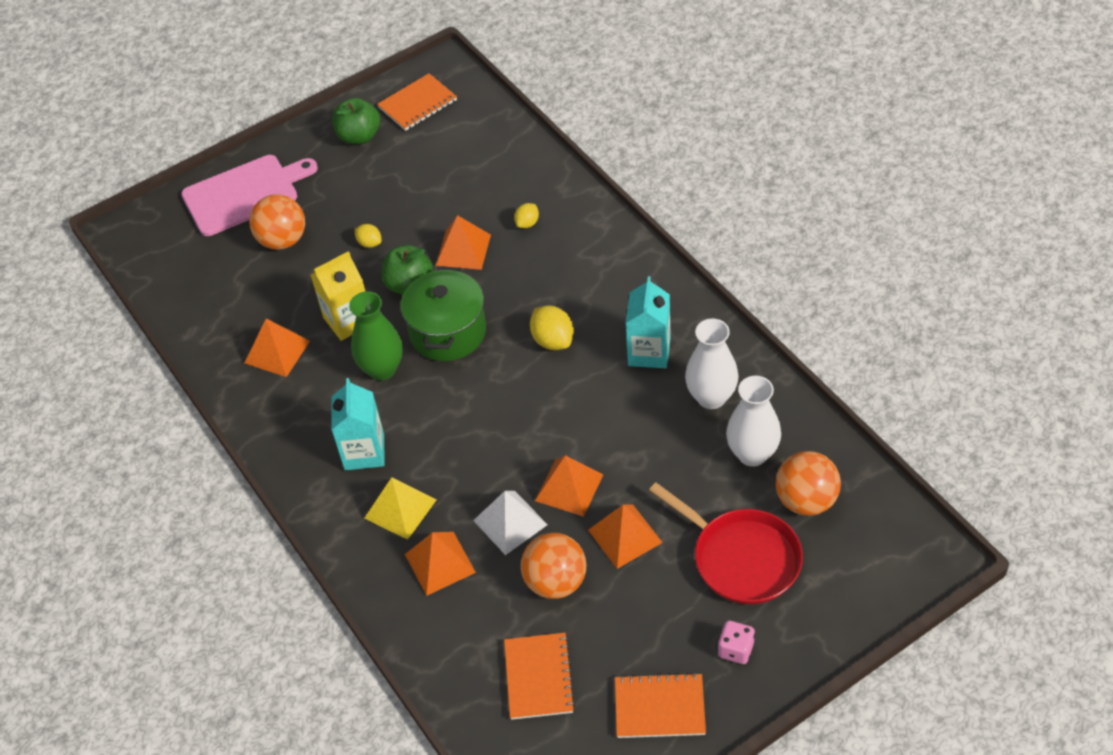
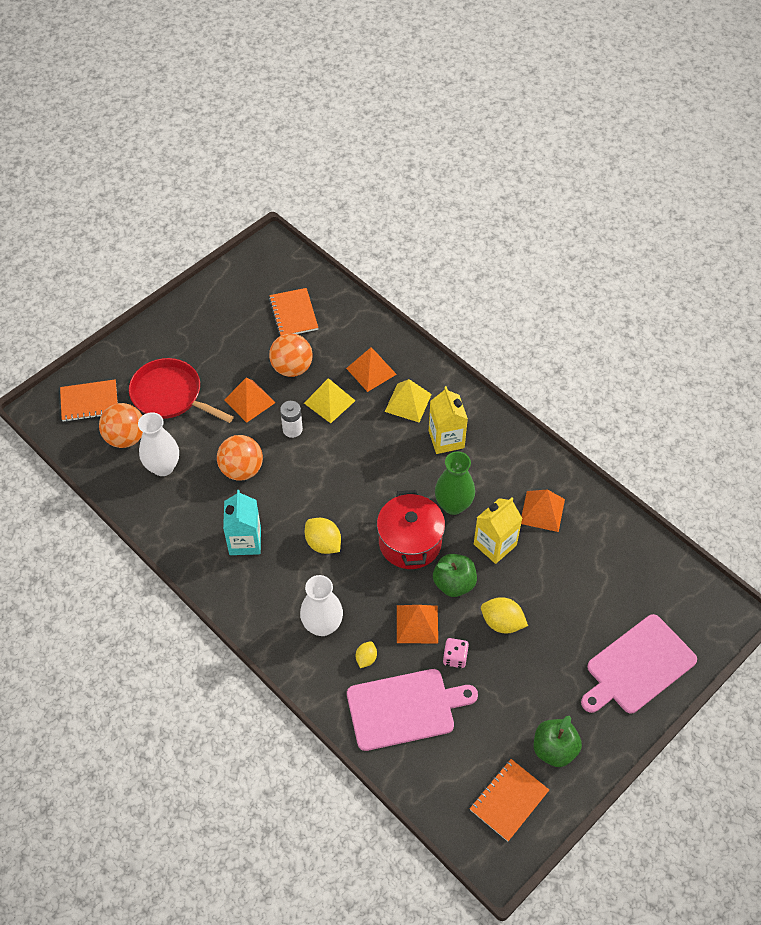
camera: 165 degrees right, 5 degrees up
orange ball [249,194,305,250] -> orange ball moved to [217,435,263,481]
turquoise carton [331,378,385,470] -> yellow carton [429,386,468,454]
yellow lemon [355,224,382,248] -> yellow lemon [481,597,528,633], size x1.68
green pot [401,267,486,361] -> red pot [377,490,445,569]
white pyramid [473,491,548,555] -> yellow pyramid [304,378,356,423]
orange pyramid [535,455,603,517] -> white battery [280,401,303,438]
orange notebook [615,672,706,738] -> orange notebook moved to [60,379,118,422]
white vase [685,318,738,409] -> white vase moved to [300,575,343,636]
pink dice [718,621,755,664] -> pink dice moved to [443,638,469,668]
none -> pink cutting board [347,669,478,751]

